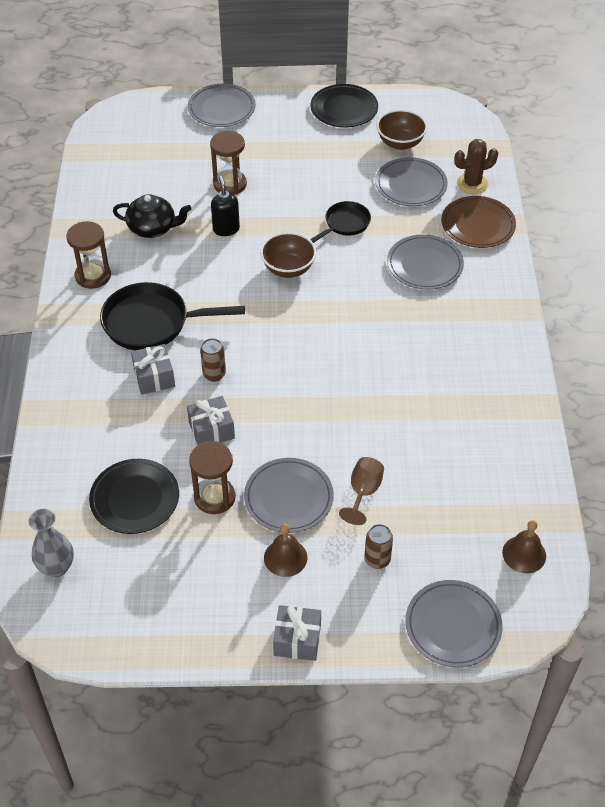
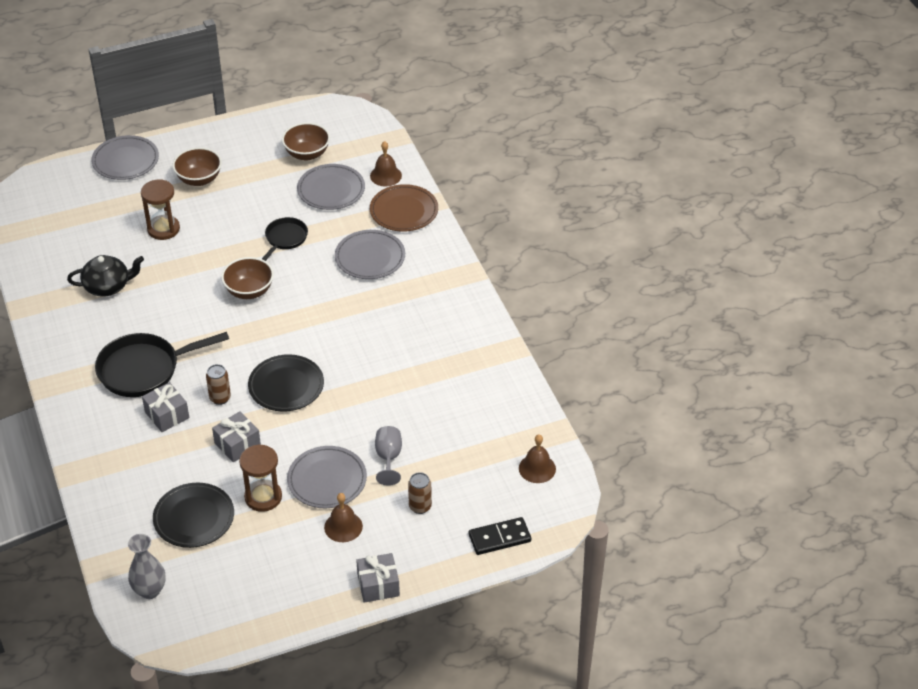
camera: 20 degrees left, 5 degrees down
brown hourglass [66,221,111,289] -> none
black soap dispenser [211,176,240,236] -> none
black plate [311,84,378,127] -> black plate moved to [248,354,324,412]
brown goblet [339,457,384,525] -> grey goblet [375,426,402,486]
grey plate [405,580,503,667] -> black domino [469,517,531,555]
brown cactus [454,139,498,194] -> brown bell [370,141,402,186]
none -> brown bowl [173,147,222,186]

